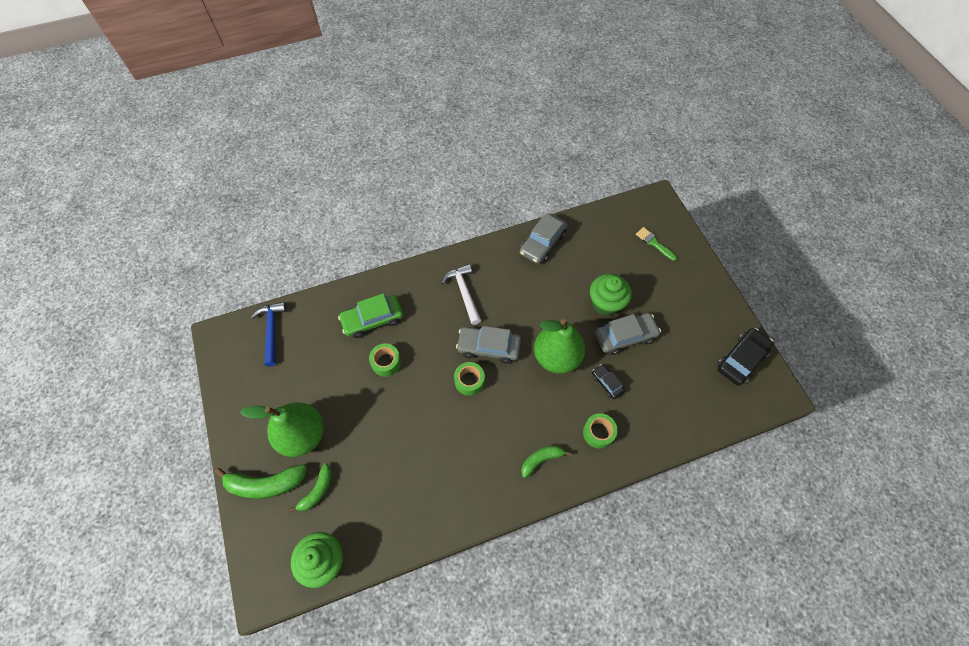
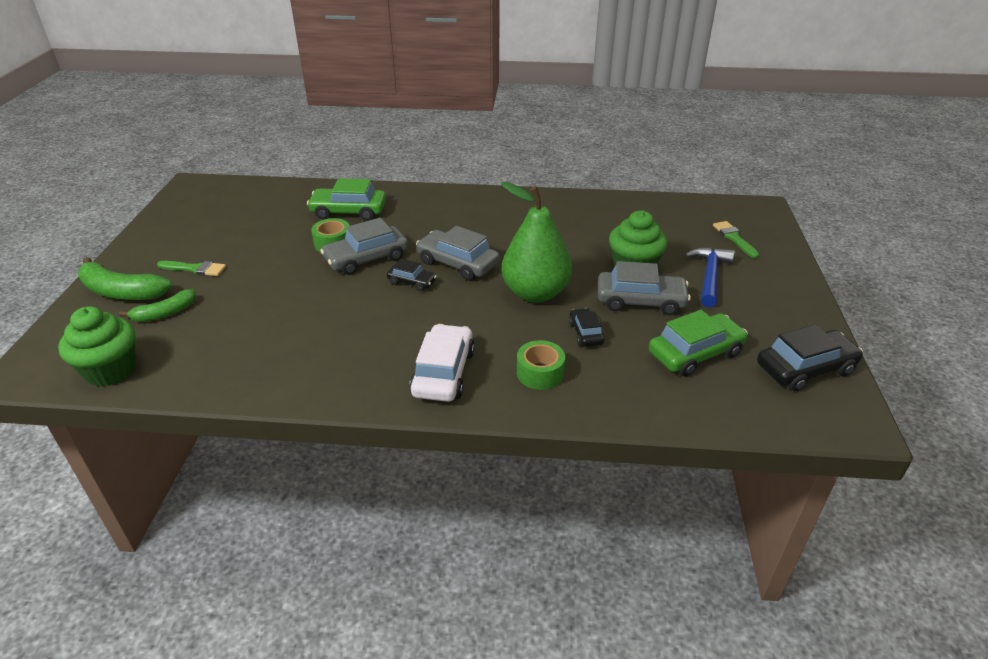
camera: 25 degrees right, 25 degrees down
green pear [240,402,324,457] -> green brush [157,261,226,276]
blue hammer [251,302,287,366] -> blue hammer moved to [685,247,735,308]
white hammer [441,264,481,325] -> none
green tape [454,362,485,396] -> black car [387,259,437,292]
grey car [520,213,567,264] -> grey car moved to [320,218,408,275]
green banana [521,445,572,478] -> white car [409,324,475,402]
none -> green car [649,310,748,377]

